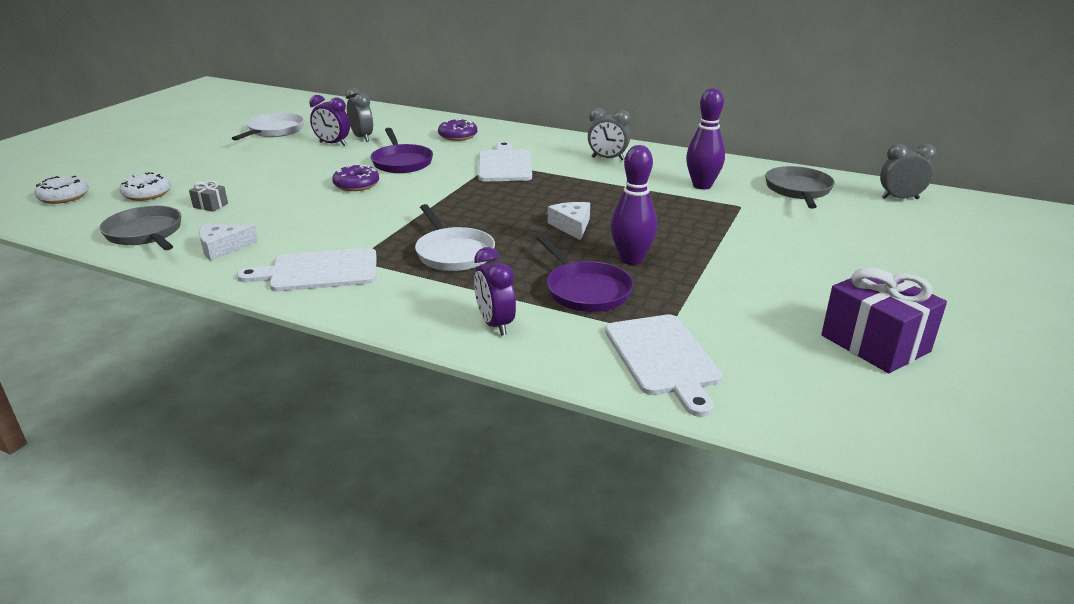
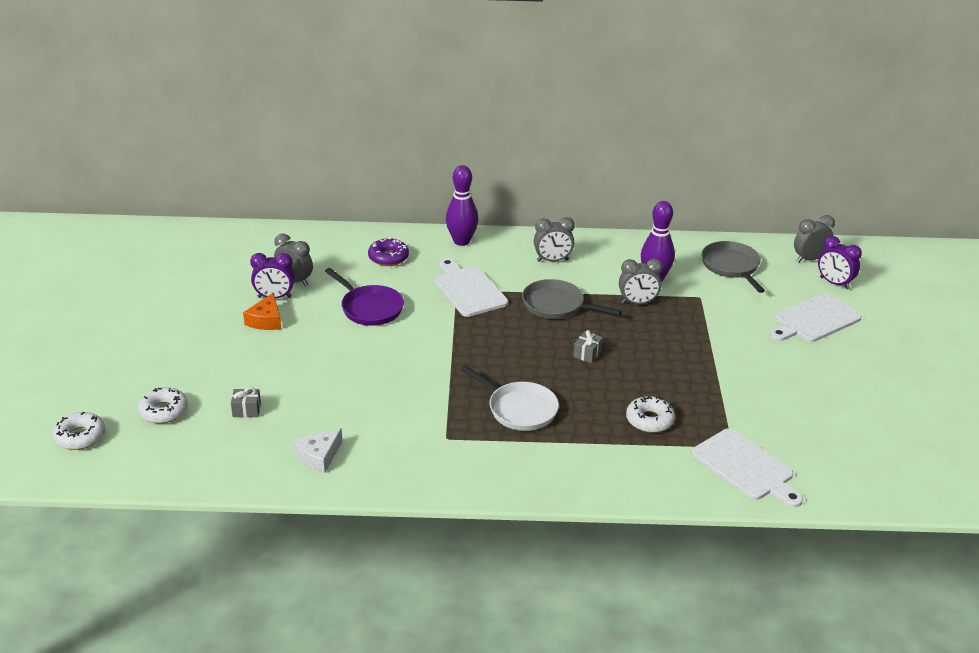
camera: 25 degrees left, 5 degrees up
grey pan [100,206,181,250] -> grey pan moved to [522,279,622,319]
white pan [232,113,305,141] -> none
white cutting board [237,248,376,291] -> white cutting board moved to [770,293,862,342]
purple donut [332,164,379,191] -> none
purple clock [474,247,516,336] -> purple clock moved to [818,236,862,289]
purple pan [537,235,634,312] -> white donut [626,396,675,433]
white cheese [548,202,590,240] -> grey gift [574,330,603,363]
purple bowling pin [611,145,657,265] -> purple bowling pin moved to [446,165,478,246]
purple gift [821,268,947,373] -> none
none -> orange cheese [243,293,281,330]
none -> grey clock [619,259,663,304]

